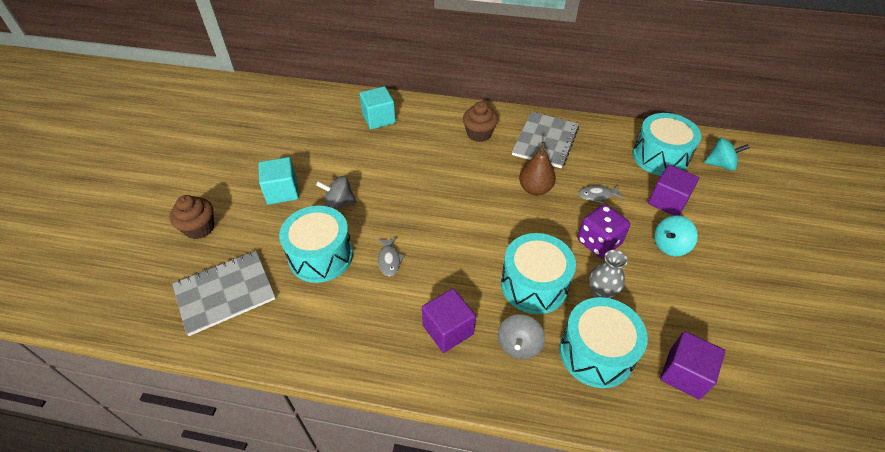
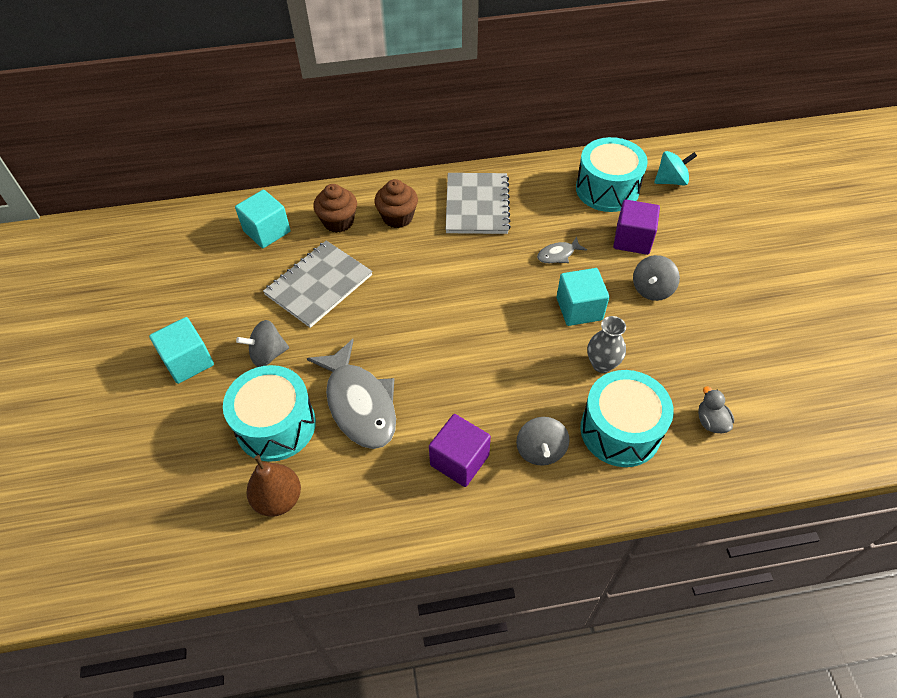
camera: 20 degrees left, 5 degrees up
brown cupcake [169,195,214,239] -> brown cupcake moved to [313,184,357,233]
grey notebook [172,251,276,336] -> grey notebook moved to [263,241,372,328]
grey fish [378,237,405,276] -> grey fish [307,339,396,449], size x2.22
turquoise drum [501,233,576,314] -> none
brown pear [519,142,556,195] -> brown pear moved to [246,455,301,517]
purple dice [578,204,630,258] -> turquoise cube [557,268,609,326]
turquoise spinning top [654,215,698,256] -> grey spinning top [633,255,680,301]
purple cube [660,331,725,400] -> grey duck [698,387,734,433]

